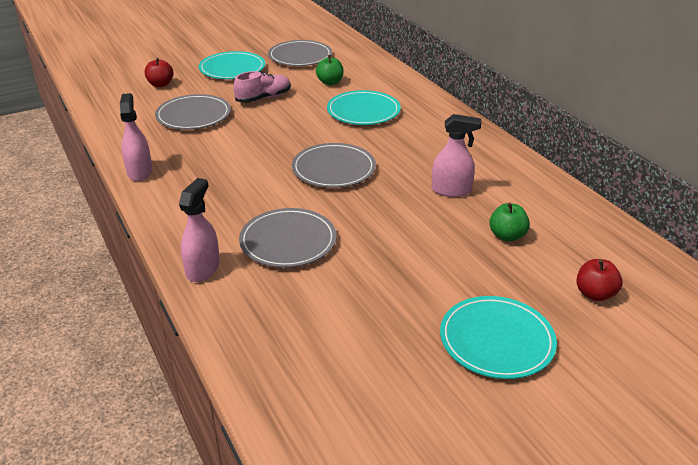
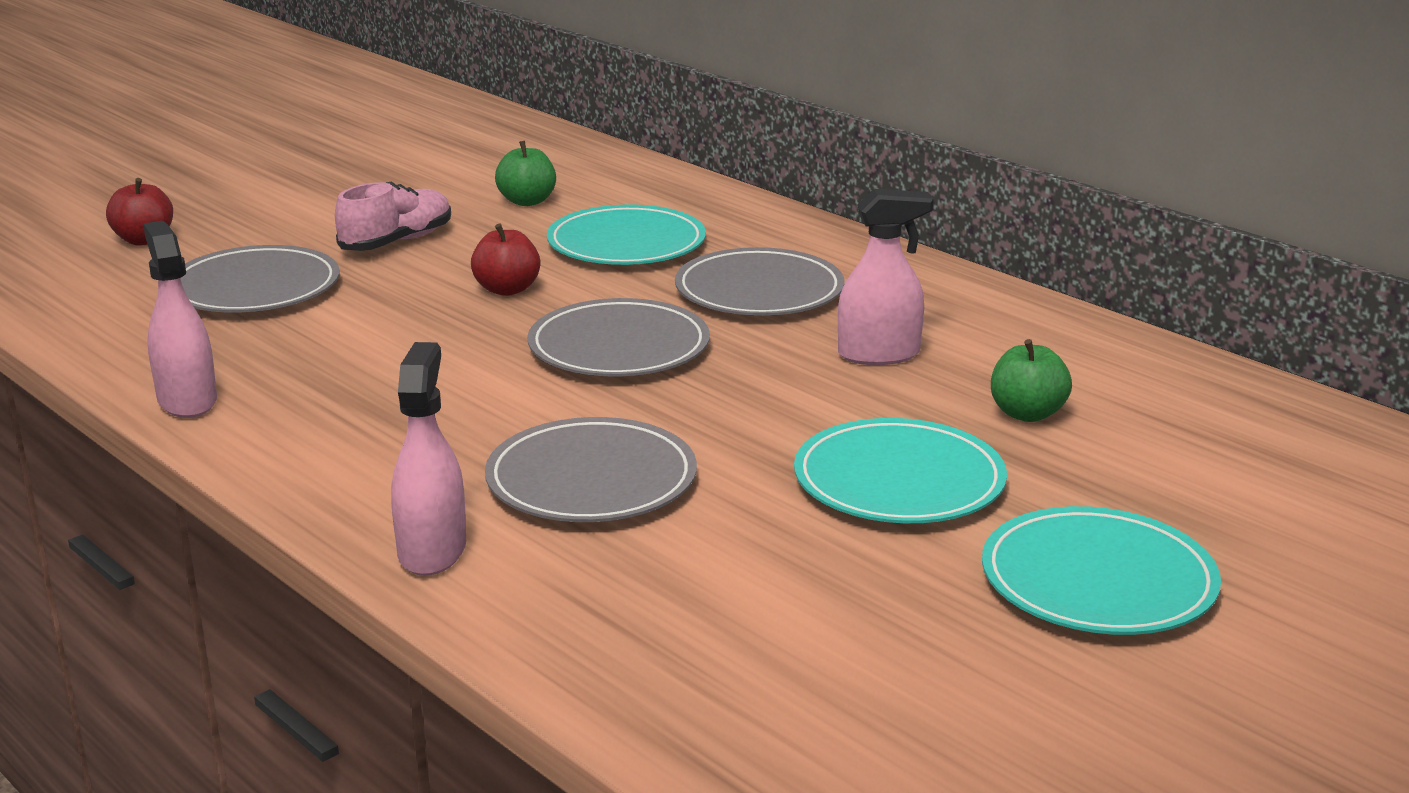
camera: 15 degrees left, 10 degrees down
turquoise plate [199,51,265,79] -> turquoise plate moved to [794,418,1007,523]
grey plate [268,40,332,66] -> grey plate moved to [675,247,844,316]
red apple [576,259,623,301] -> red apple moved to [471,223,540,296]

